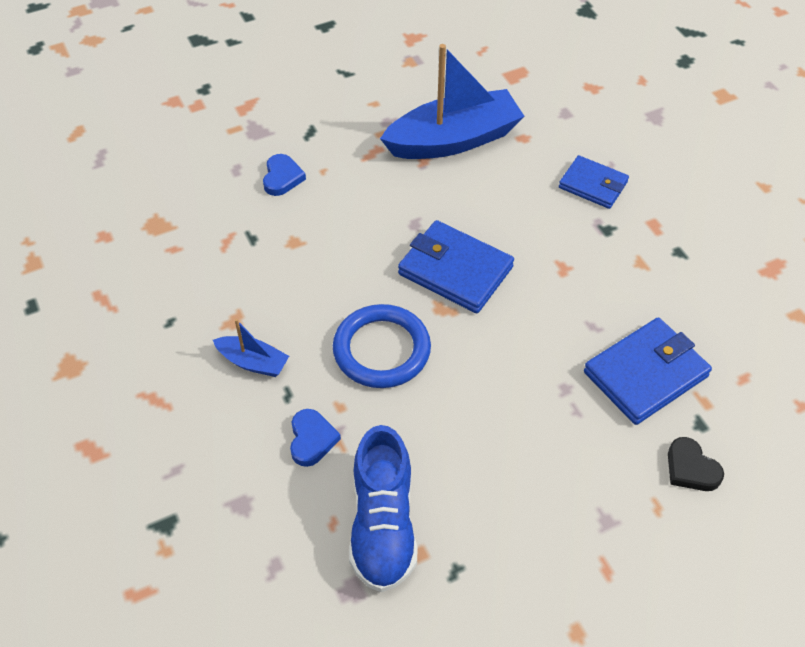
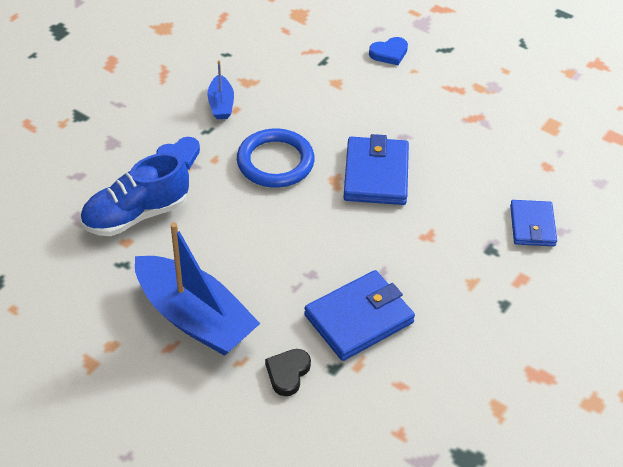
camera: 60 degrees right, 5 degrees down
blue boat [380,44,524,159] -> blue boat moved to [135,222,260,356]
blue wallet [584,317,712,425] -> blue wallet turned 60 degrees counterclockwise [304,270,415,361]

